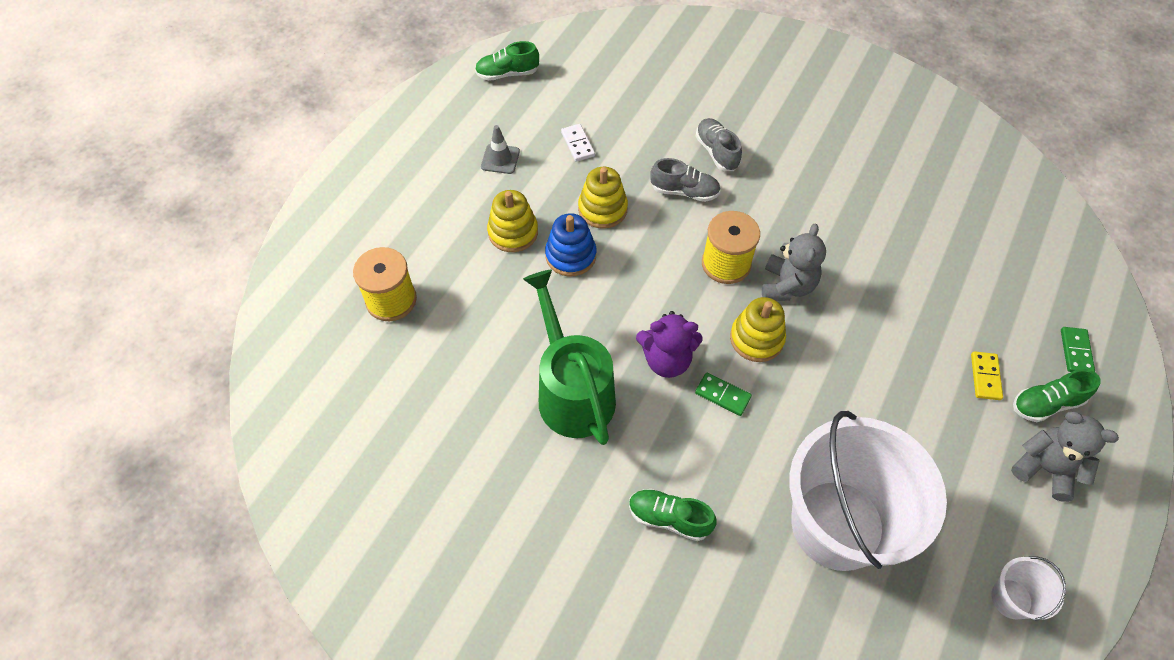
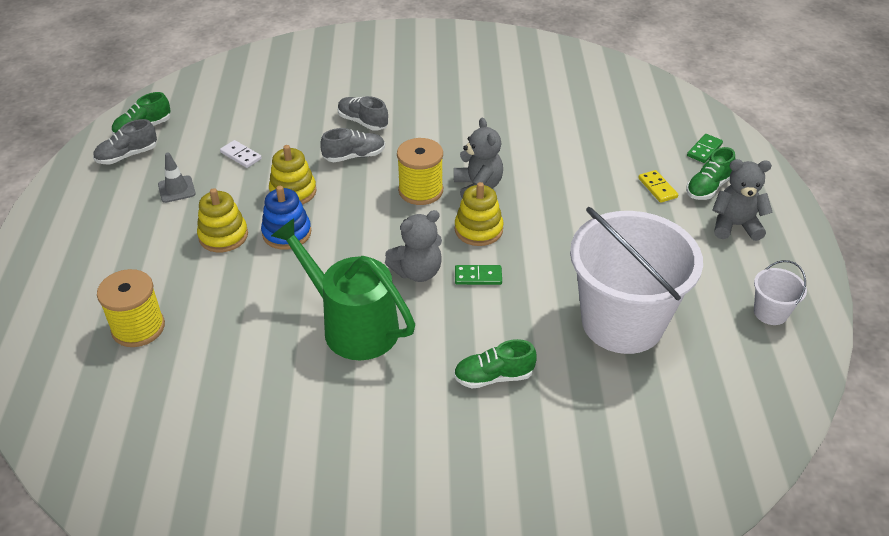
camera: 30 degrees left, 15 degrees down
purple teddy bear [636,311,703,378] -> grey teddy bear [385,210,442,282]
green domino [1061,327,1095,372] -> green domino turned 60 degrees clockwise [687,134,723,163]
none -> grey shoe [93,119,157,164]

